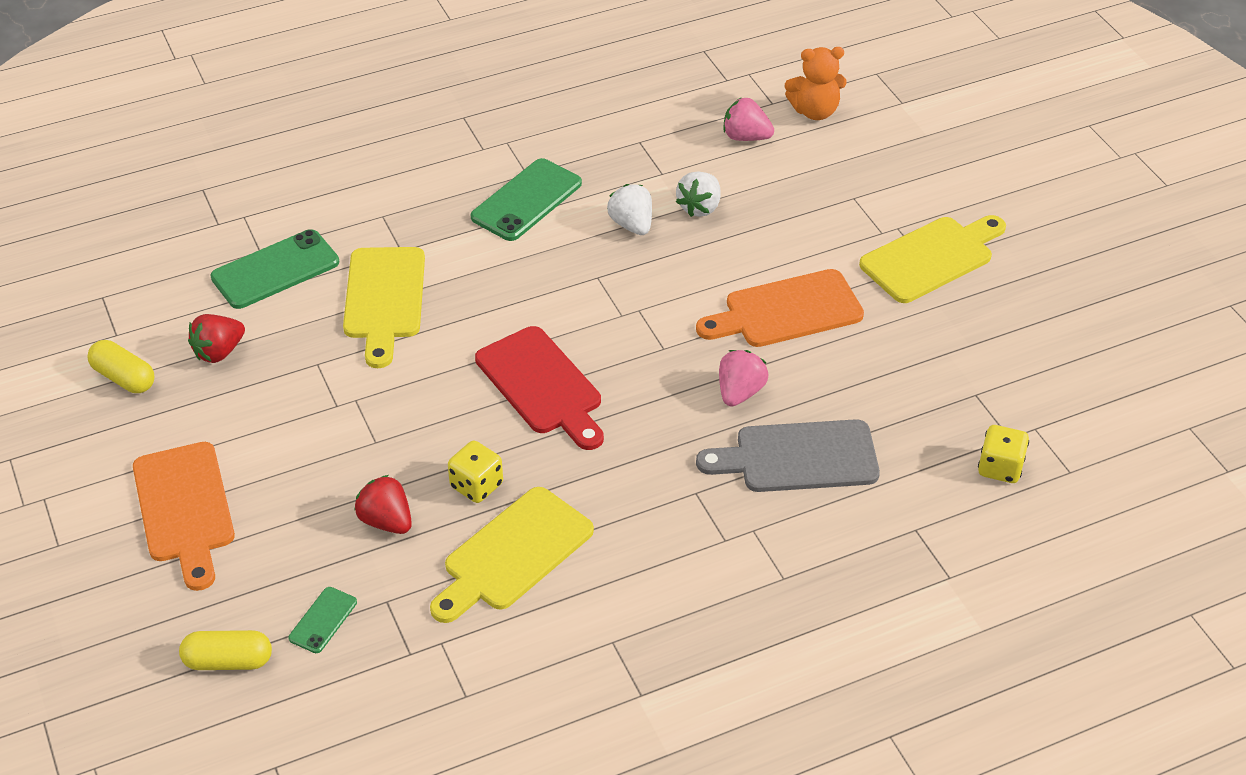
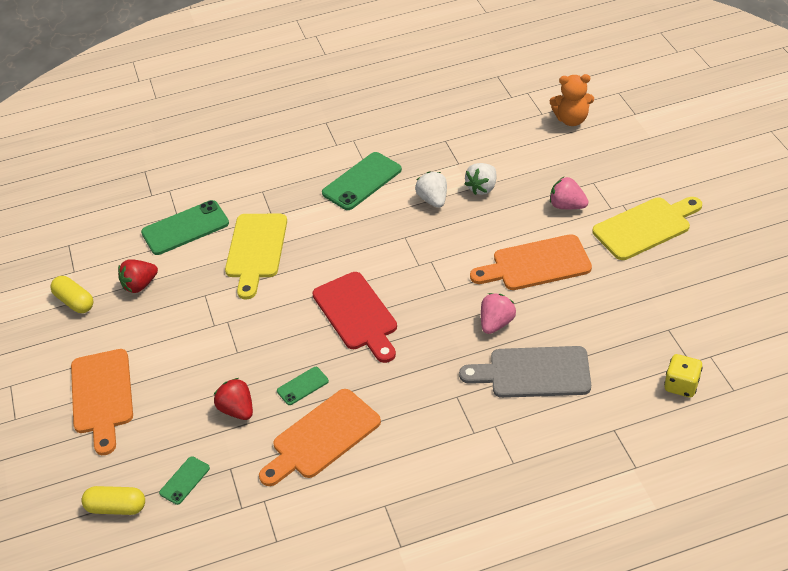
camera: 10 degrees right, 0 degrees up
yellow cutting board [430,487,594,623] -> orange cutting board [259,389,381,486]
yellow dice [448,441,503,503] -> green phone [277,367,329,405]
pink strawberry [723,97,774,141] -> pink strawberry moved to [550,177,589,209]

